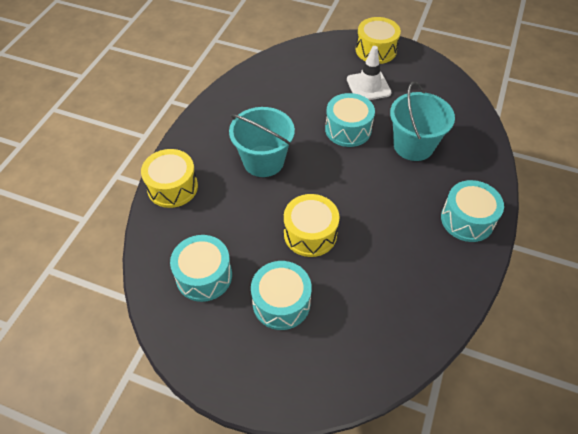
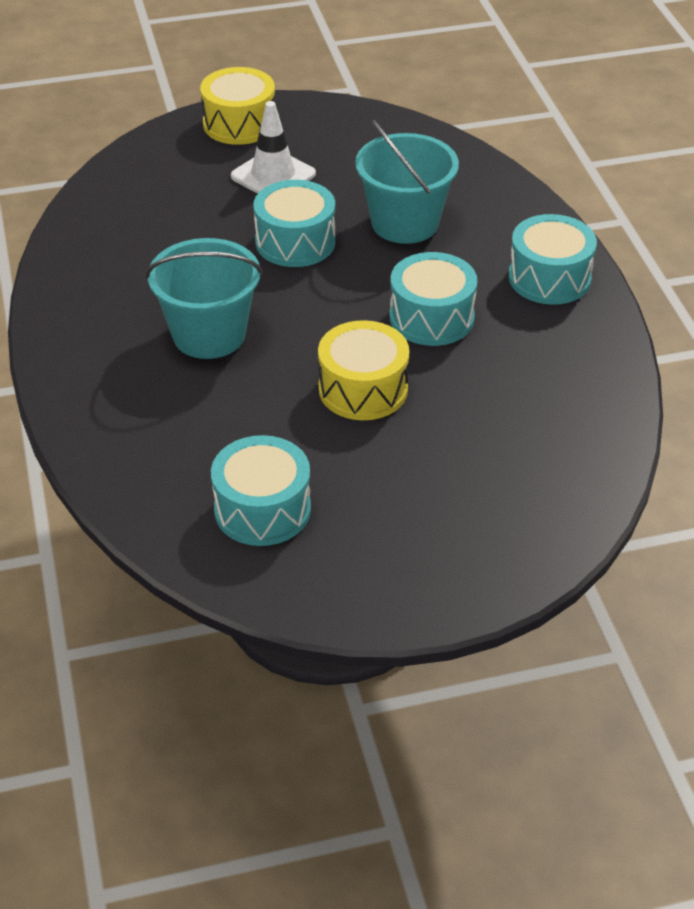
camera: 35 degrees left, 10 degrees down
yellow drum [141,149,198,208] -> none
turquoise drum [251,261,312,330] -> turquoise drum moved to [390,252,477,346]

